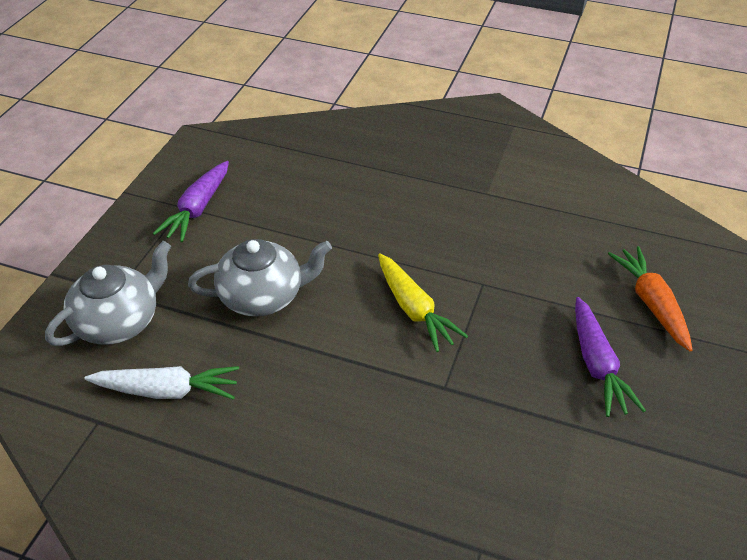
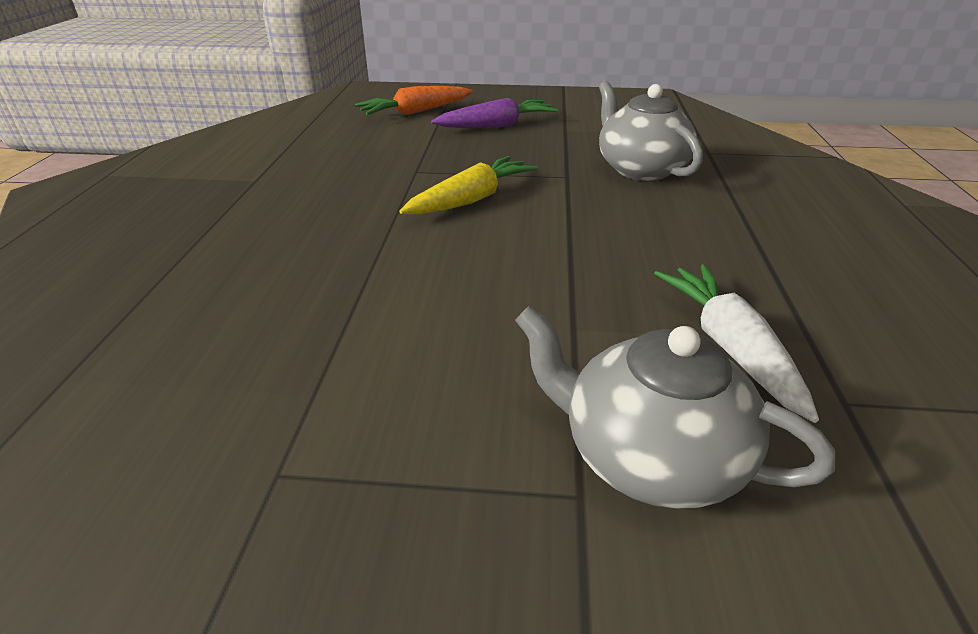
camera: 105 degrees left, 10 degrees down
purple carrot [153,161,229,242] -> none
grey teapot [188,239,332,317] -> grey teapot moved to [599,81,703,181]

